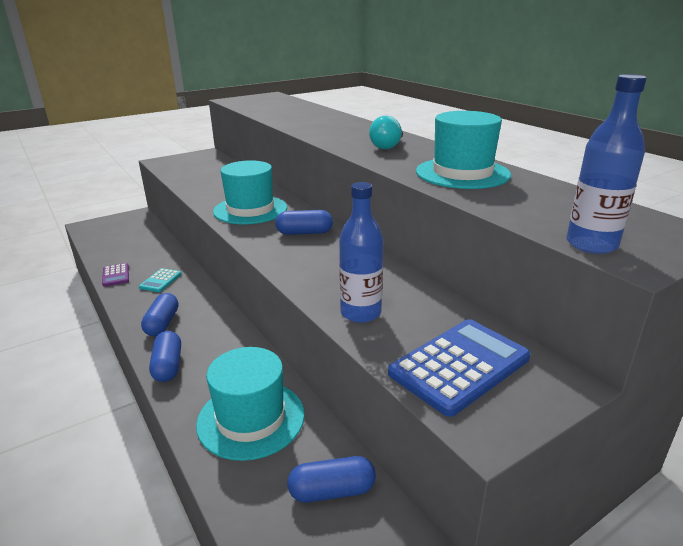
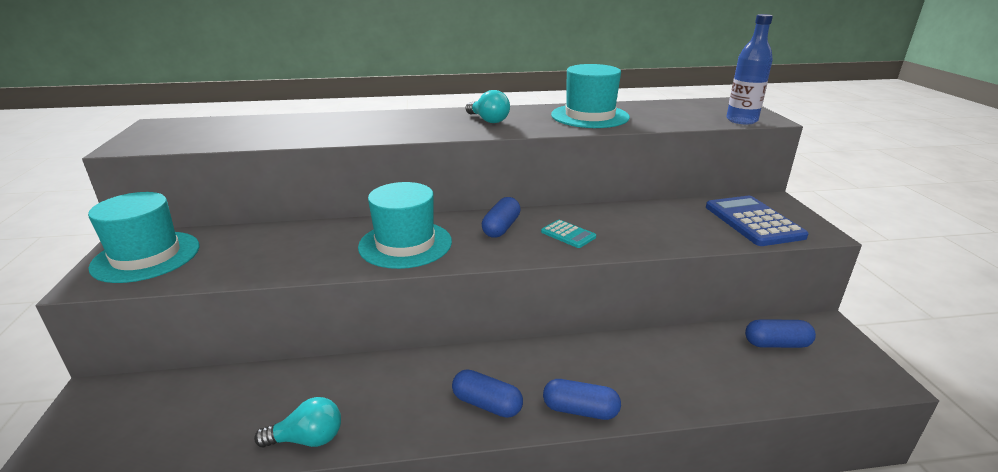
camera: 65 degrees left, 0 degrees up
purple calculator [102,263,129,287] -> turquoise light bulb [254,397,341,448]
turquoise calculator [139,268,181,292] -> turquoise calculator moved to [541,220,596,248]
turquoise hat [196,347,304,461] -> turquoise hat moved to [88,192,199,283]
blue capsule [287,456,376,503] -> blue capsule turned 75 degrees clockwise [745,319,816,348]
blue bottle [339,182,384,323] -> none

